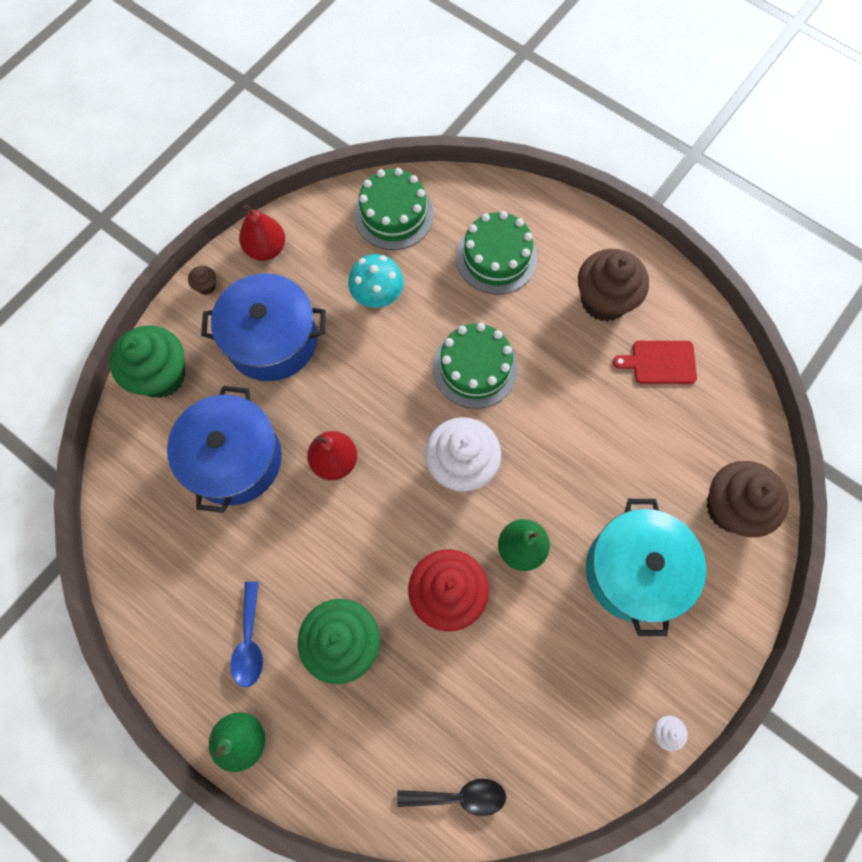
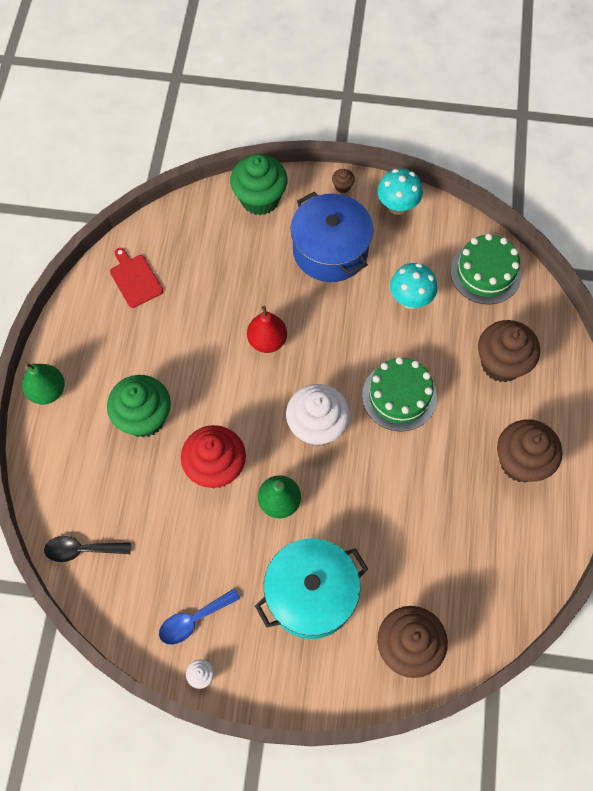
camera: 60 degrees right, 5 degrees down
blue pot [167,386,282,513] -> none
blue spoon [231,581,263,687] -> blue spoon moved to [159,588,240,645]
red pear [239,204,285,261] -> turquoise mushroom [378,168,423,215]
black spoon [397,779,506,816] -> black spoon turned 120 degrees clockwise [44,536,131,562]
green cake [456,211,537,294] -> brown cupcake [478,320,540,382]
red cutting board [613,341,697,384] -> red cutting board moved to [110,248,163,308]

